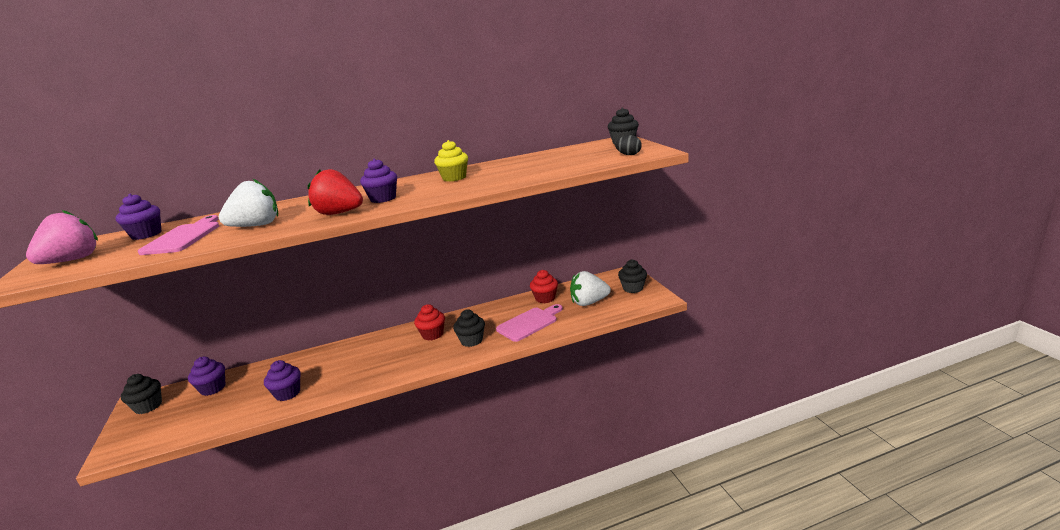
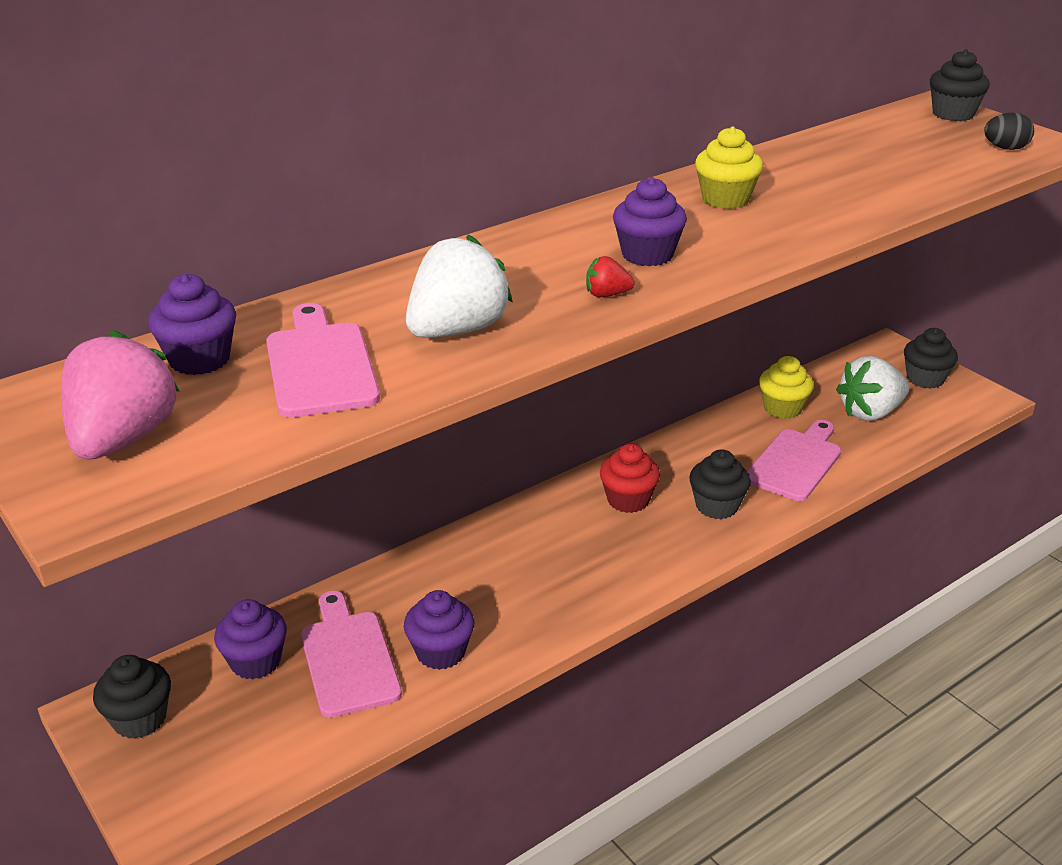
camera: 20 degrees left, 10 degrees up
red strawberry [307,169,363,215] -> red strawberry [586,256,635,297], size x0.45
red cupcake [530,270,558,303] -> yellow cupcake [759,356,814,419]
none -> pink cutting board [301,591,402,718]

